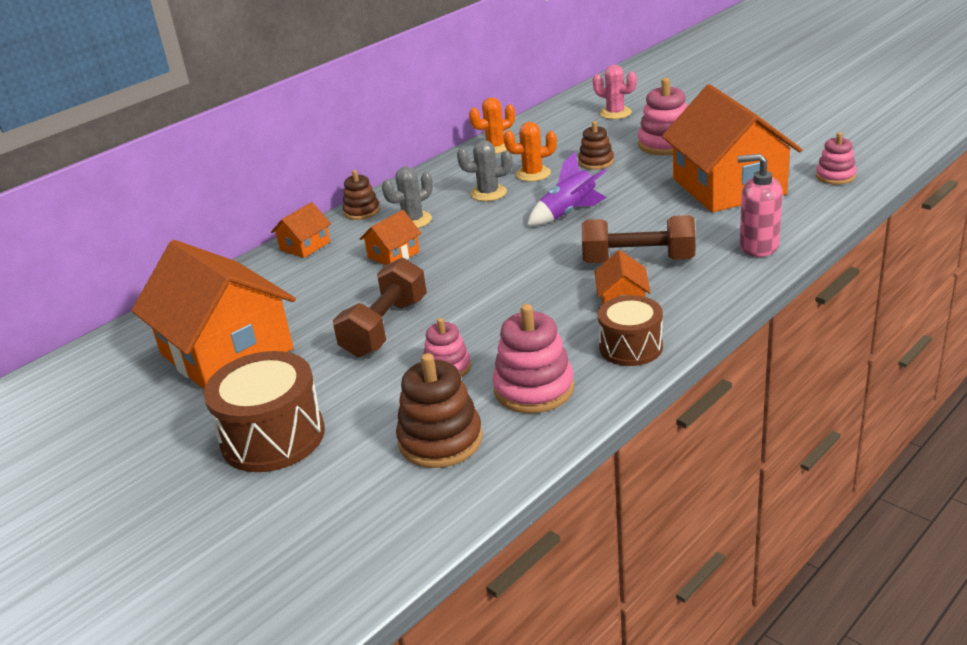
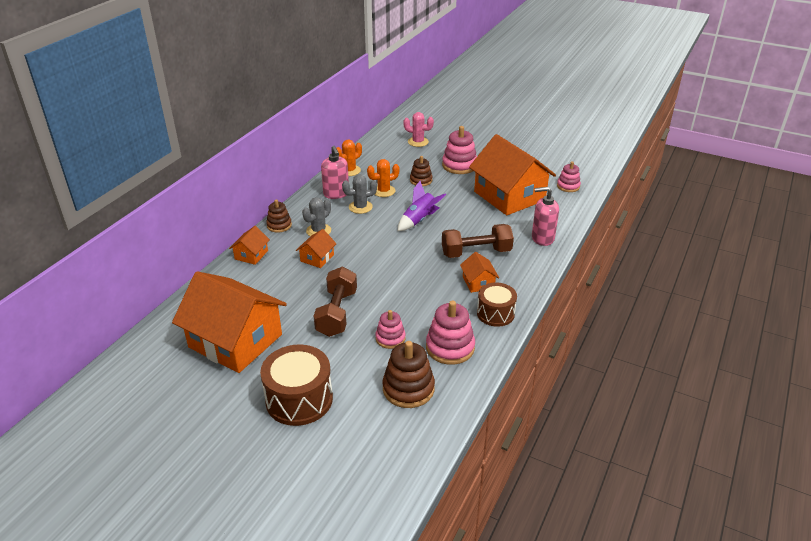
camera: 20 degrees left, 5 degrees up
none -> pink soap dispenser [321,146,349,199]

